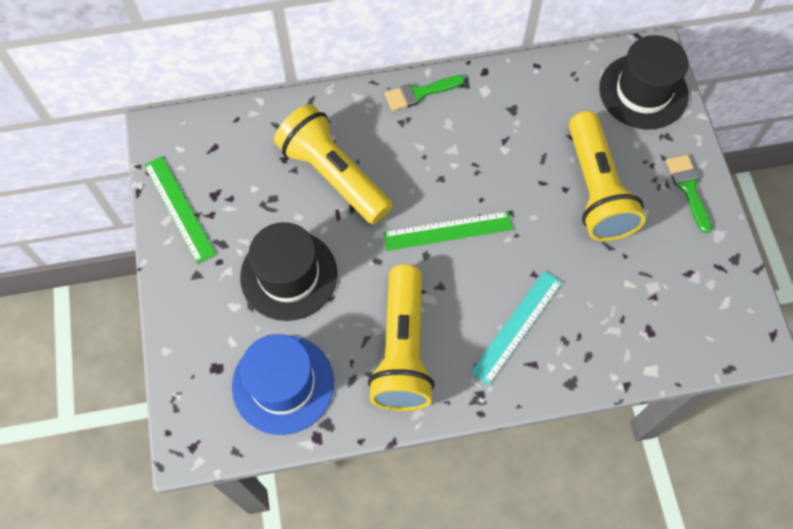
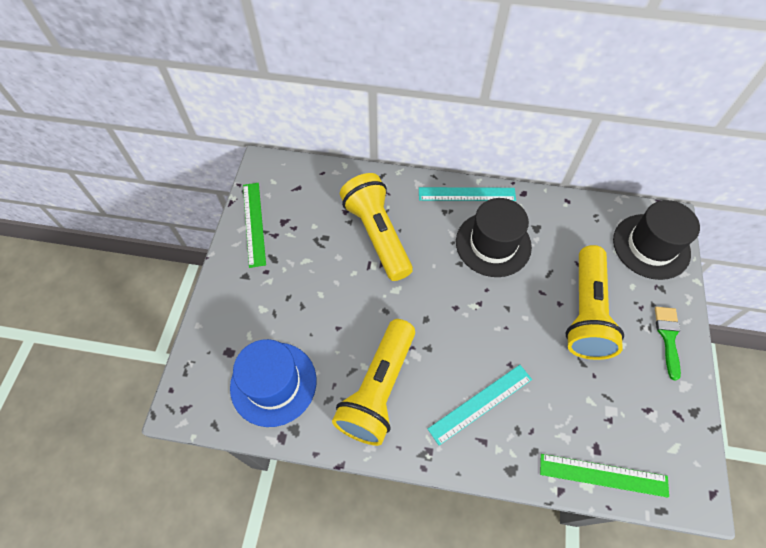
camera: 20 degrees right, 5 degrees down
black hat [240,222,337,321] -> black hat moved to [456,198,532,277]
green ruler [383,211,513,251] -> green ruler moved to [540,454,669,498]
green brush [385,75,465,111] -> turquoise ruler [419,187,516,201]

